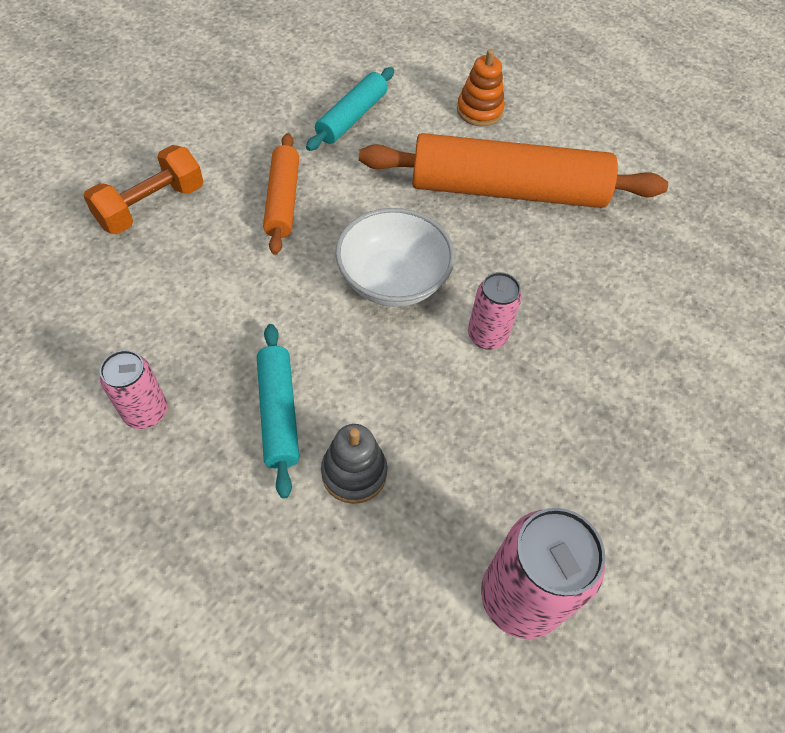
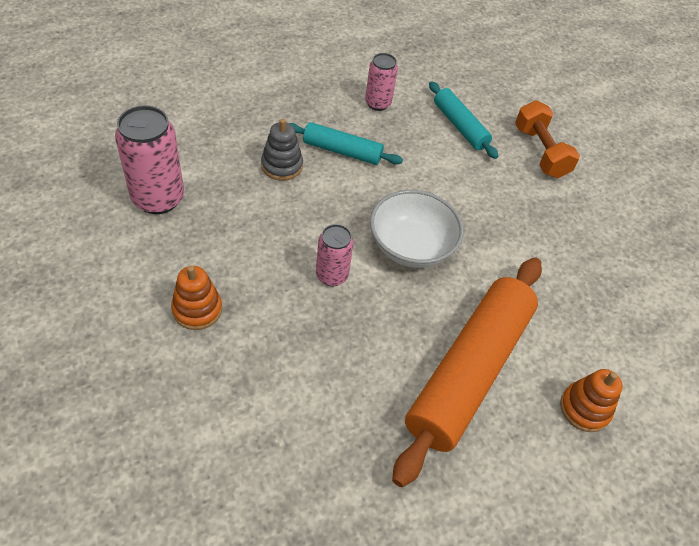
camera: 115 degrees right, 5 degrees down
orange rolling pin [263,133,299,255] -> none
turquoise rolling pin [306,67,394,151] -> turquoise rolling pin moved to [429,81,498,159]
none -> orange stacking toy [171,265,222,330]

